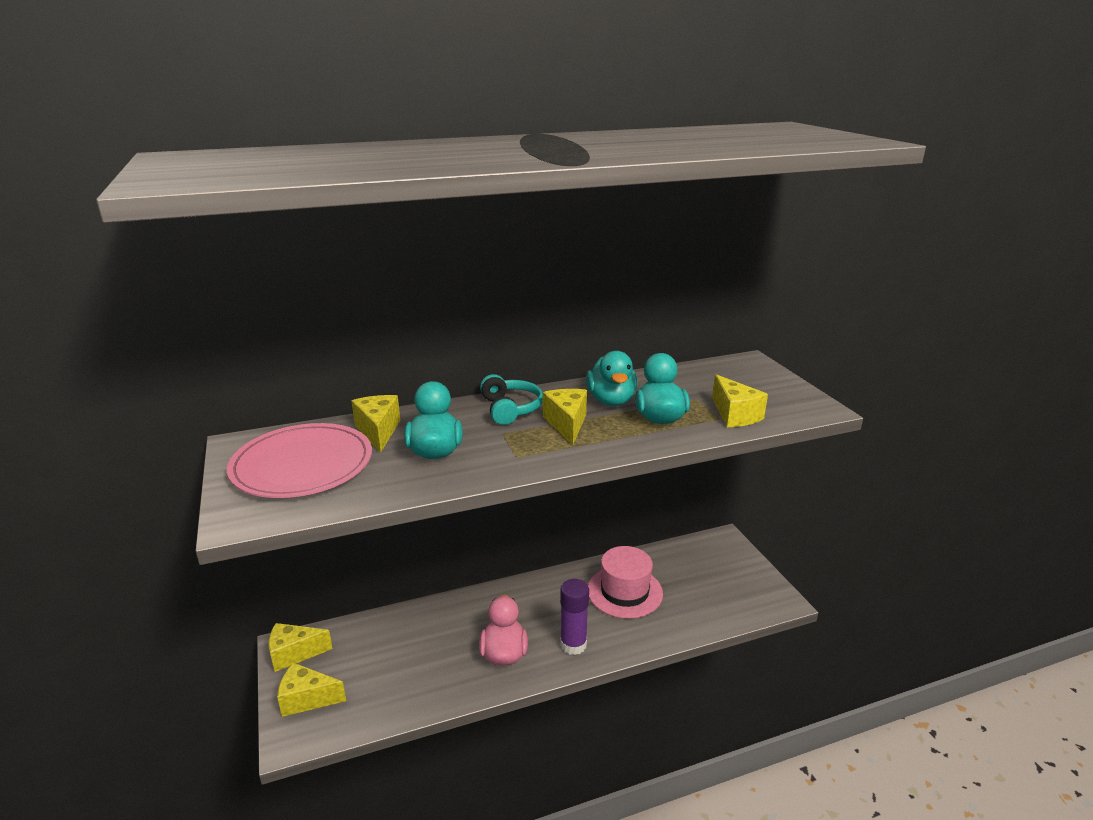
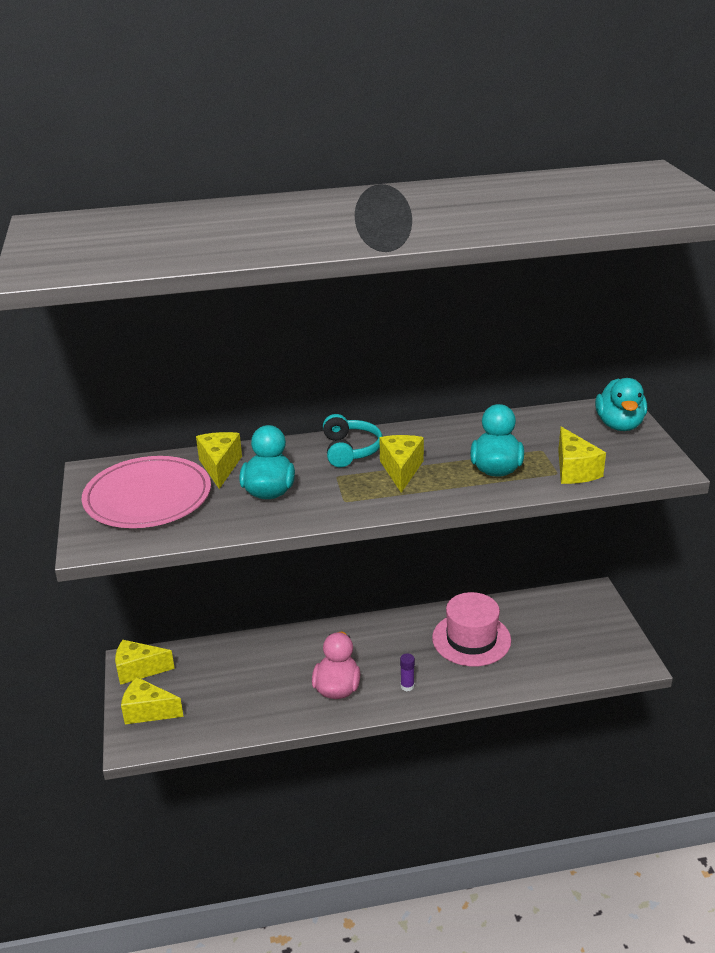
camera: 10 degrees right, 5 degrees up
purple glue stick [560,579,589,655] -> purple glue stick [400,653,415,691], size x0.51
turquoise duck [586,351,637,406] -> turquoise duck moved to [595,378,647,431]

